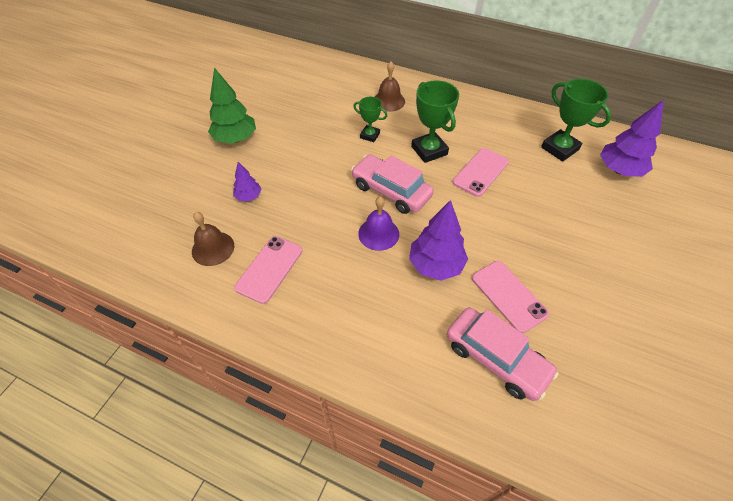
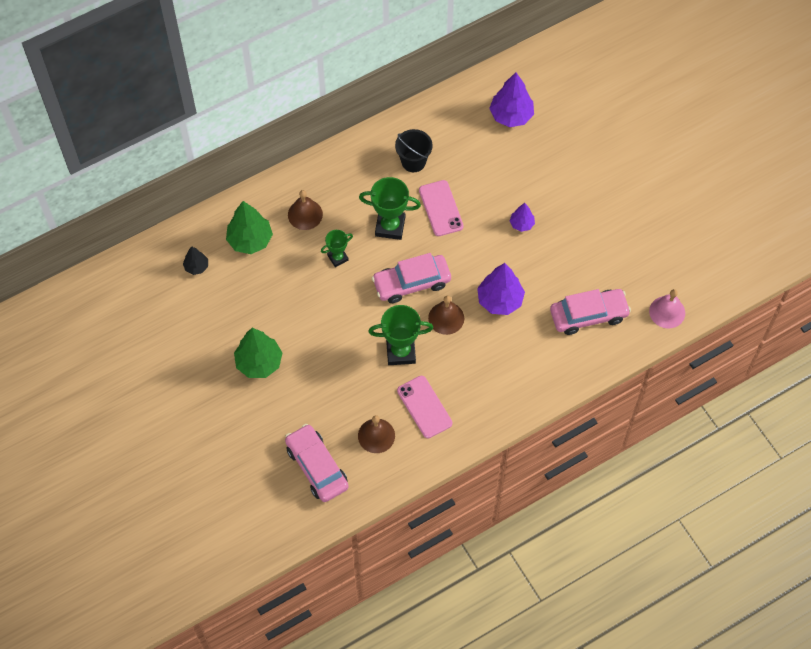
camera: 55 degrees left, 10 degrees up
purple tree [233,162,262,201] -> purple tree moved to [510,203,535,232]
purple bell [358,197,399,251] -> brown bell [428,295,464,335]
pink phone [472,261,549,333] -> none
green trophy [541,79,611,161] -> green trophy moved to [368,305,433,365]
none -> black tree [183,246,208,275]
none -> green tree [226,201,273,254]
none -> pink car [285,424,349,502]
none -> black bucket [395,129,433,172]
none -> pink bell [649,289,685,328]

